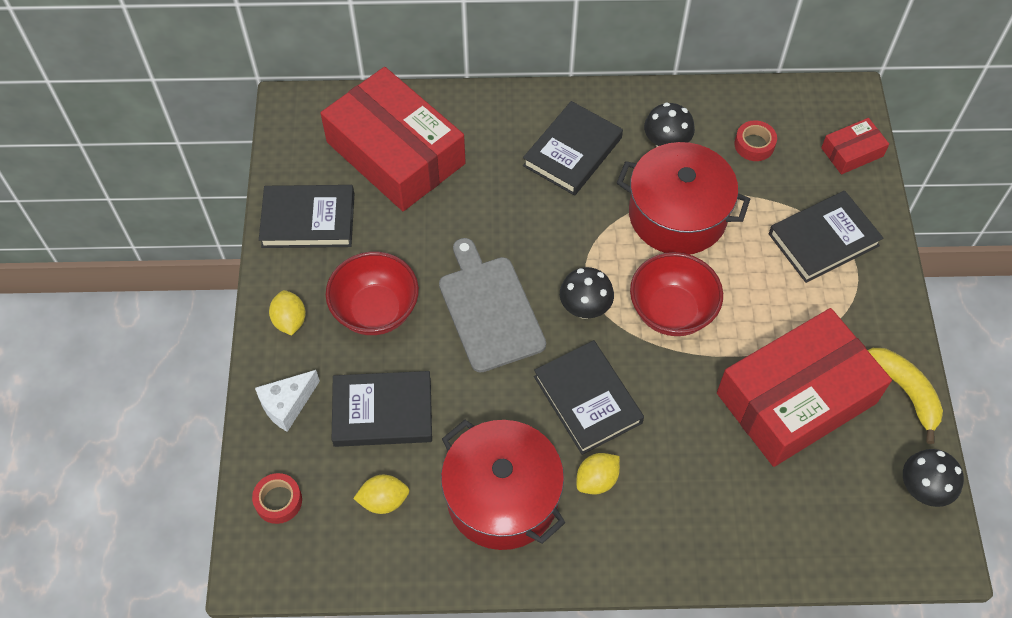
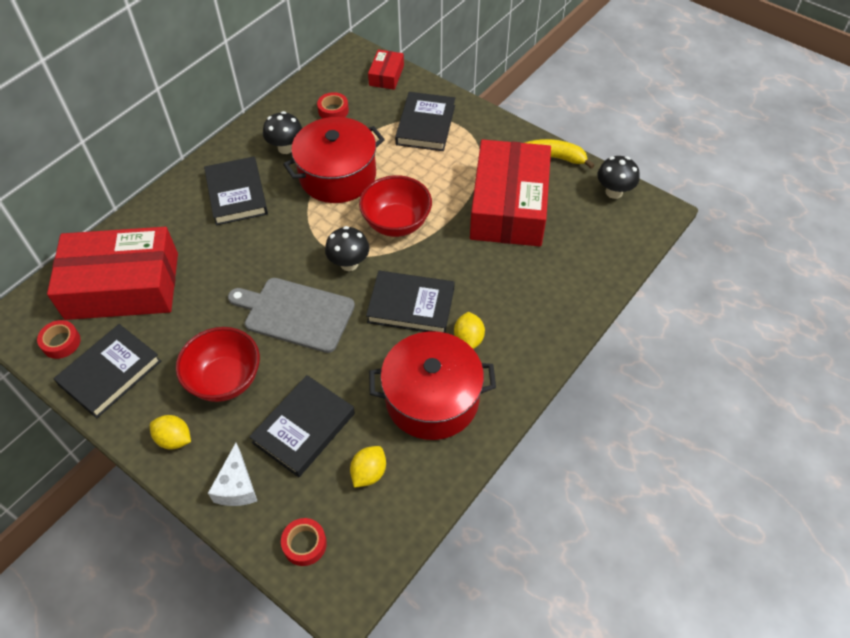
camera: 50 degrees left, 5 degrees down
none -> red tape [37,320,81,359]

